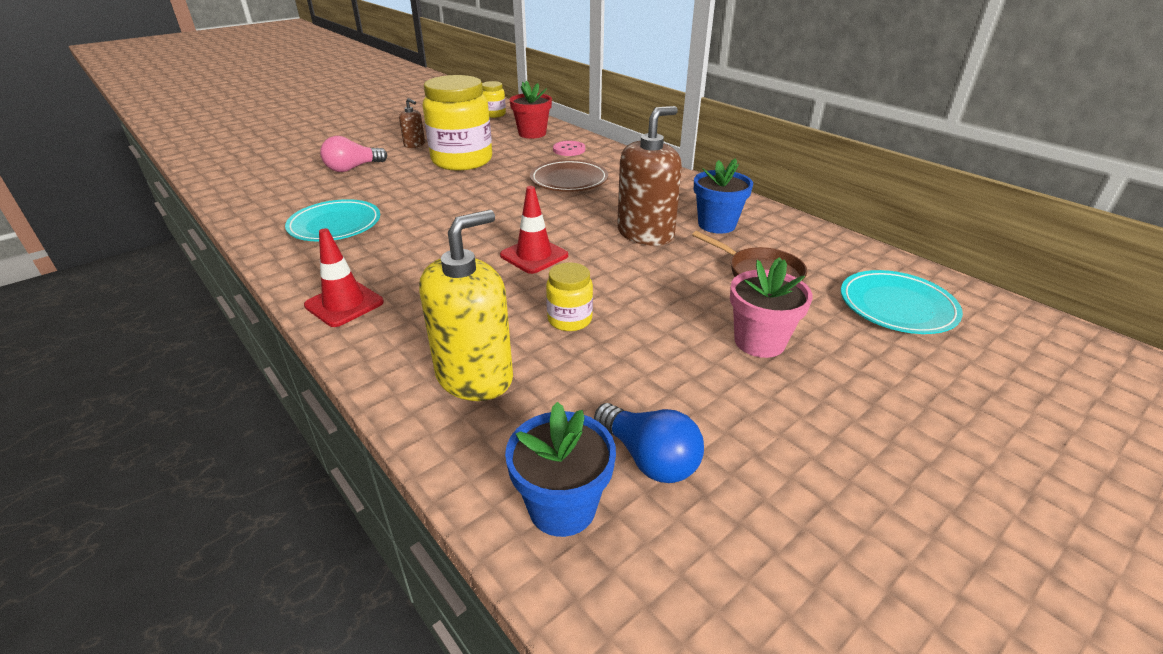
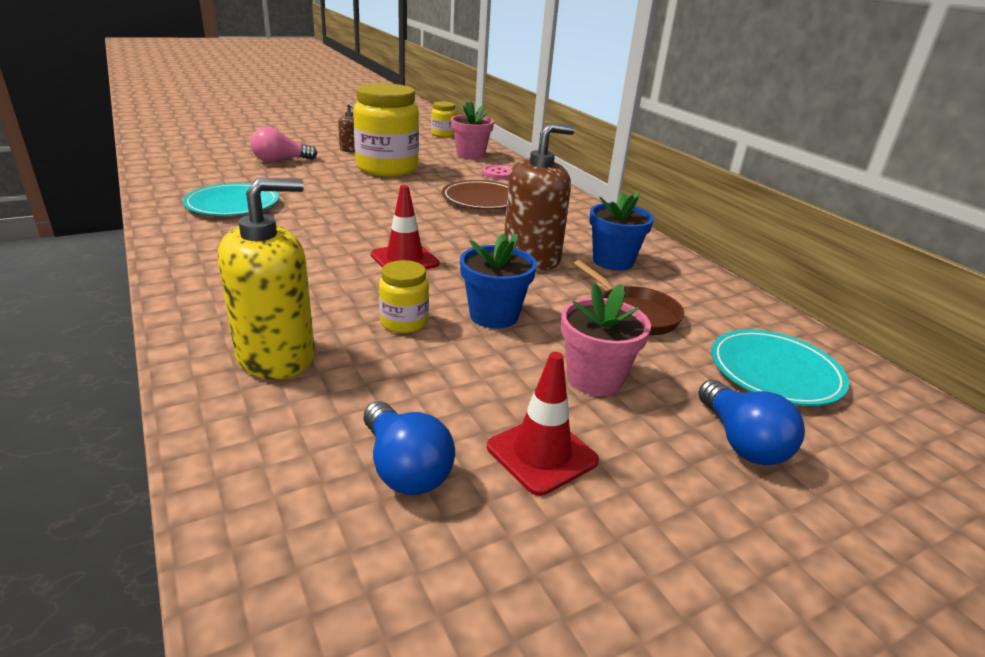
camera: 10 degrees right, 5 degrees down
red traffic cone [304,228,384,327] -> red traffic cone moved to [487,352,599,496]
blue flower pot [505,402,616,537] -> blue flower pot moved to [460,233,537,329]
red flower pot [510,81,552,139] -> pink flower pot [451,101,494,160]
none -> blue light bulb [699,380,805,465]

